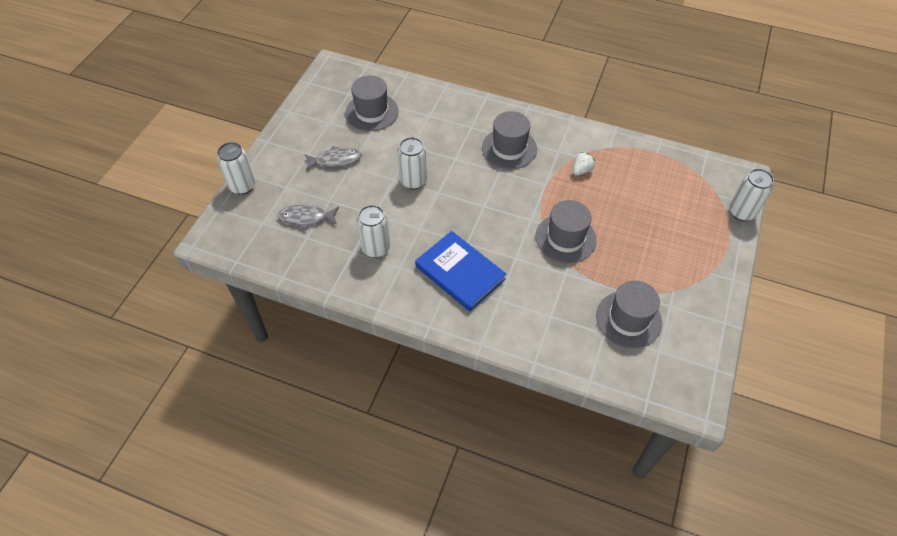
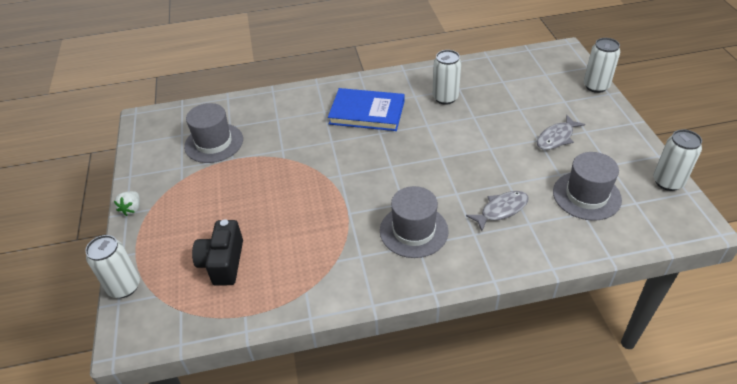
camera: 150 degrees right, 10 degrees down
grey fish [278,205,339,230] -> grey fish moved to [466,191,529,231]
white can [398,137,427,190] -> white can moved to [653,129,702,191]
grey hat [536,200,597,263] -> none
white strawberry [573,152,595,175] -> white strawberry moved to [114,191,140,216]
none -> black camera [192,219,243,286]

